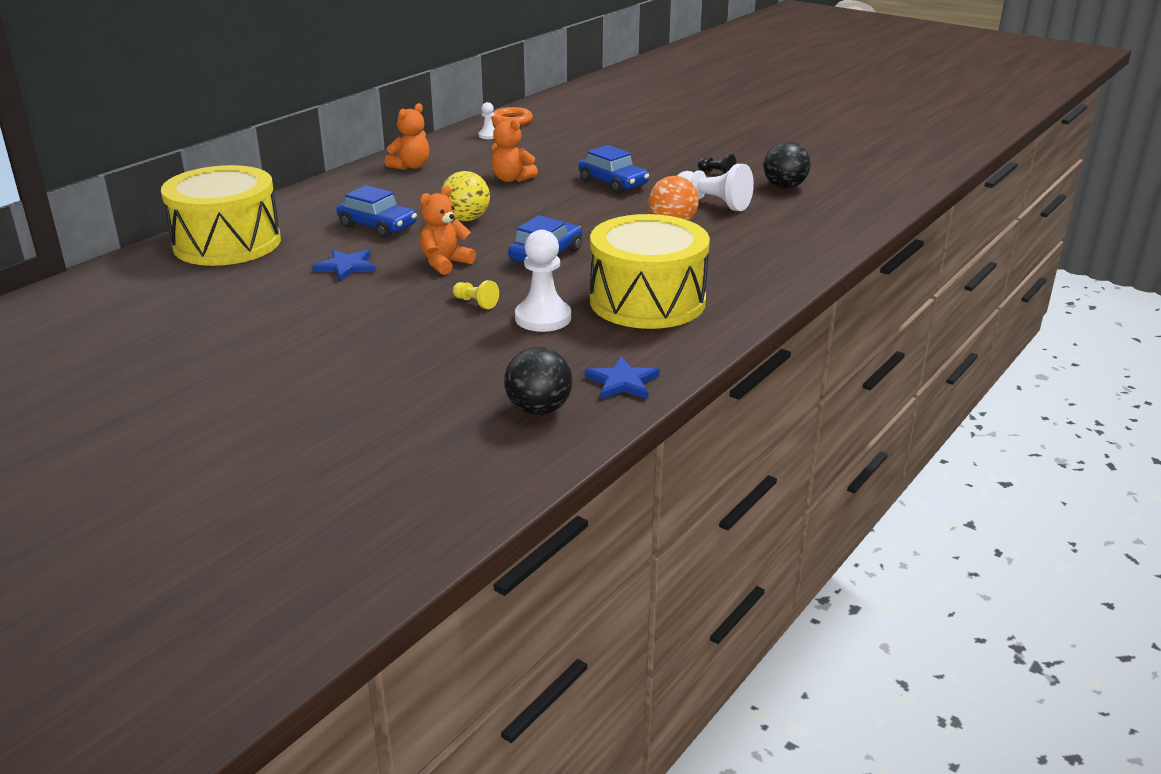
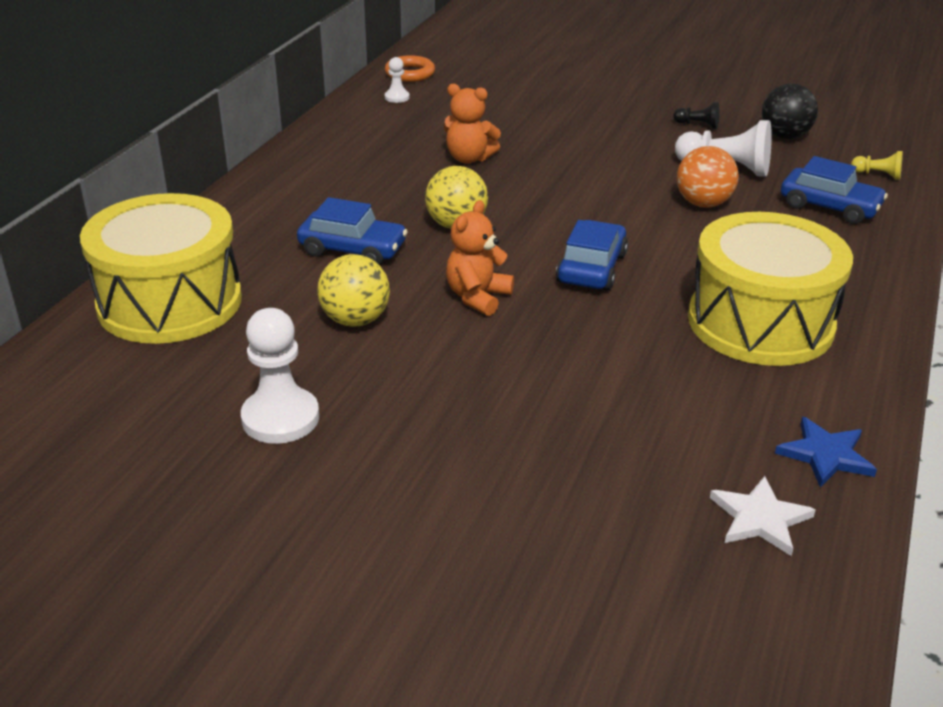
camera: 15 degrees left, 5 degrees up
blue star [312,250,376,281] -> yellow ball [317,254,390,326]
orange teddy bear [385,103,429,170] -> none
yellow pawn [453,280,499,309] -> yellow pawn moved to [851,151,903,180]
black ball [504,347,572,415] -> white star [710,476,815,556]
white pawn [515,230,571,332] -> white pawn moved to [241,308,319,444]
blue car [578,145,649,194] -> blue car moved to [781,156,888,224]

